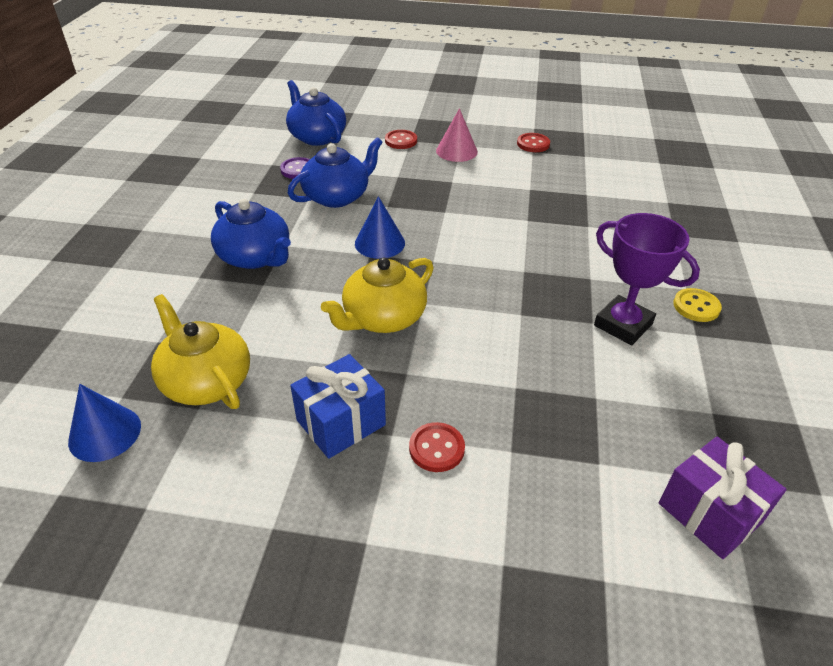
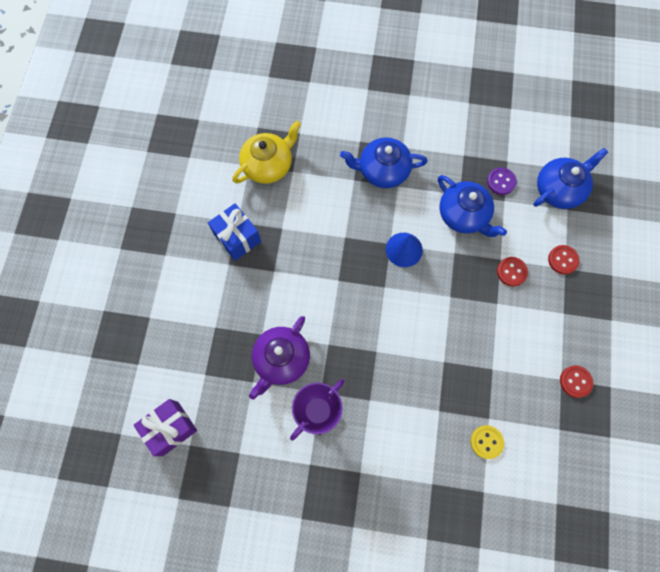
camera: 90 degrees right, 30 degrees up
blue cone [68,384,141,462] -> none
blue teapot [211,199,291,269] -> blue teapot turned 45 degrees clockwise [340,137,428,188]
yellow teapot [321,257,434,333] -> none
red button [409,422,465,472] -> red button moved to [497,257,528,287]
pink cone [436,108,478,162] -> none
yellow button [673,288,722,322] -> yellow button moved to [471,425,504,459]
none -> purple teapot [249,316,310,400]

